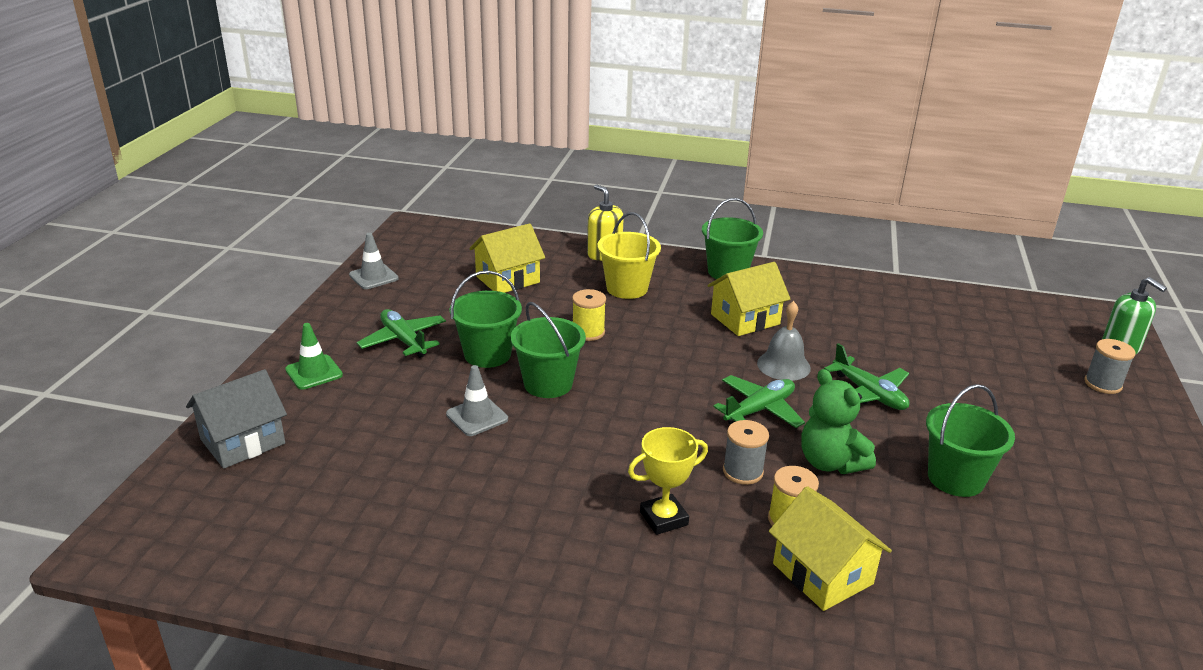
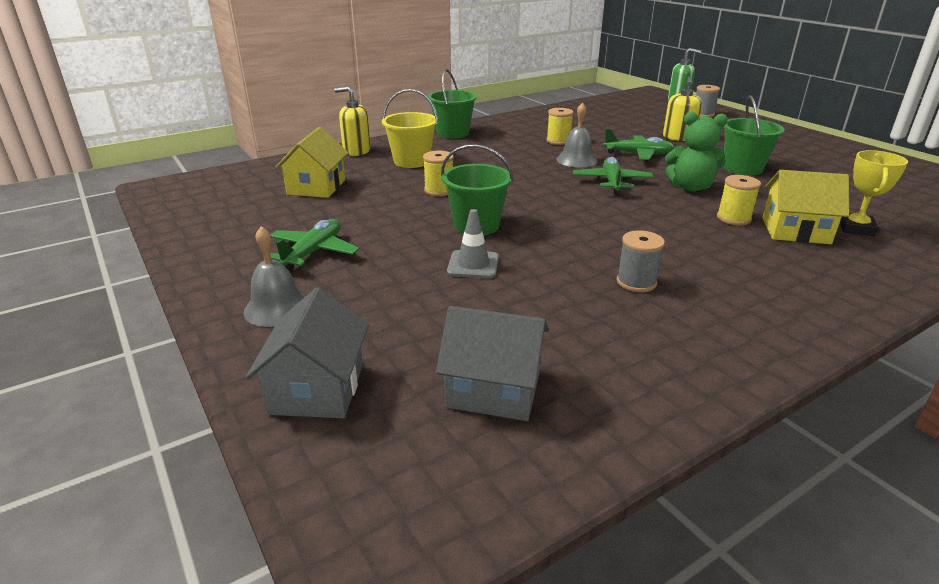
camera: 45 degrees left, 0 degrees up
green traffic cone [285,323,343,390] -> grey bell [244,226,306,327]
grey traffic cone [349,233,399,289] -> none
green plane [357,309,446,358] -> green plane turned 105 degrees clockwise [270,219,359,271]
green bucket [450,271,522,368] -> none
yellow trophy [628,427,708,535] -> yellow trophy moved to [840,150,908,236]
yellow house [708,262,791,336] -> none
grey spool [723,420,769,485] -> grey spool moved to [617,230,665,292]
none -> grey house [436,306,549,421]
none -> yellow spool [546,108,574,145]
none -> yellow soap dispenser [663,77,702,141]

